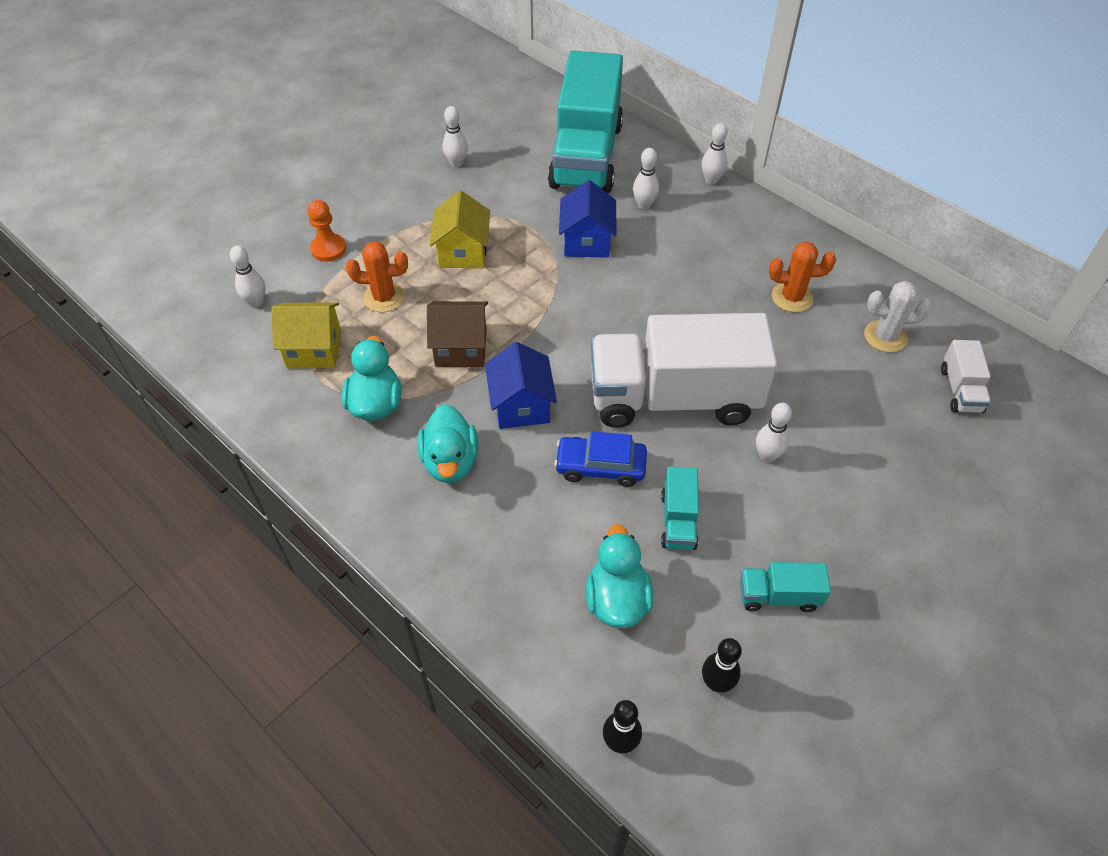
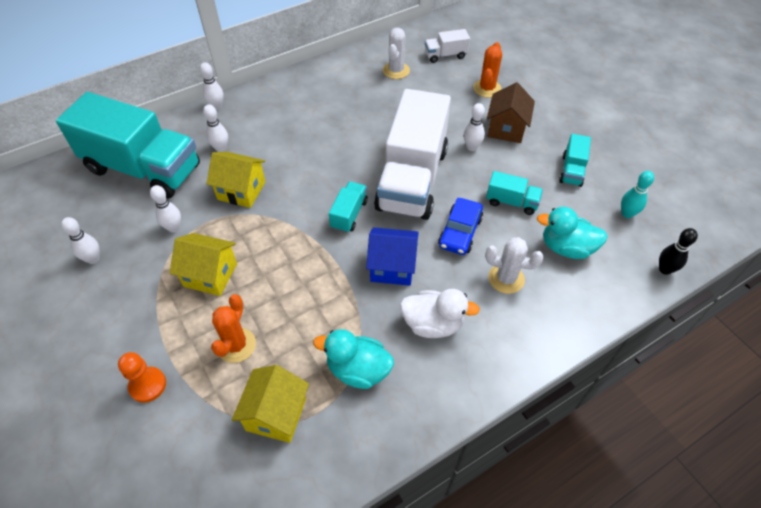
camera: 75 degrees left, 0 degrees up
white bowling pin [230,246,265,307] -> white bowling pin moved to [150,185,181,233]
turquoise duck [417,404,478,483] -> white duck [400,289,480,338]
brown house [427,301,488,367] -> brown house moved to [487,82,535,143]
blue house [559,180,616,258] -> yellow house [206,152,265,208]
black bowling pin [702,638,742,692] -> turquoise bowling pin [621,171,654,218]
orange cactus [769,241,836,312] -> orange cactus moved to [473,42,502,98]
white truck [941,340,991,413] -> white truck turned 150 degrees clockwise [425,29,470,63]
none -> turquoise truck [329,181,368,233]
none -> white cactus [485,237,544,294]

